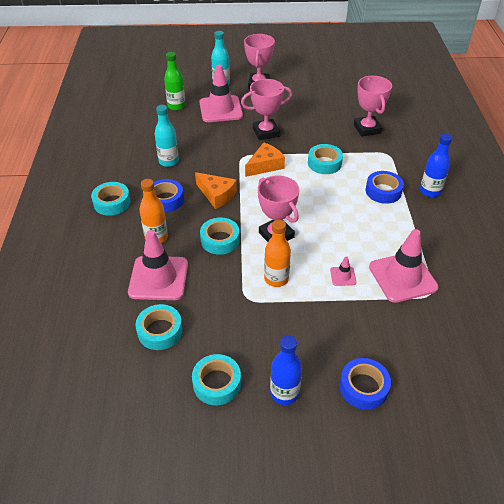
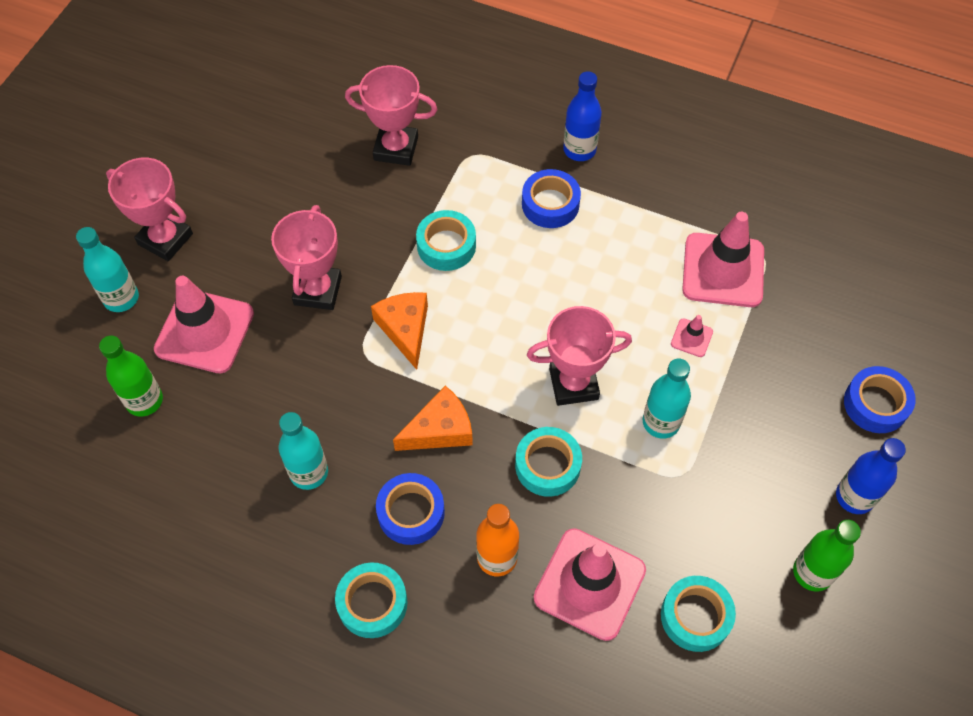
camera: 65 degrees left, 15 degrees up
turquoise tape [192,354,241,405] -> green bottle [793,520,861,592]
orange bottle [264,220,291,287] -> turquoise bottle [643,359,691,439]

